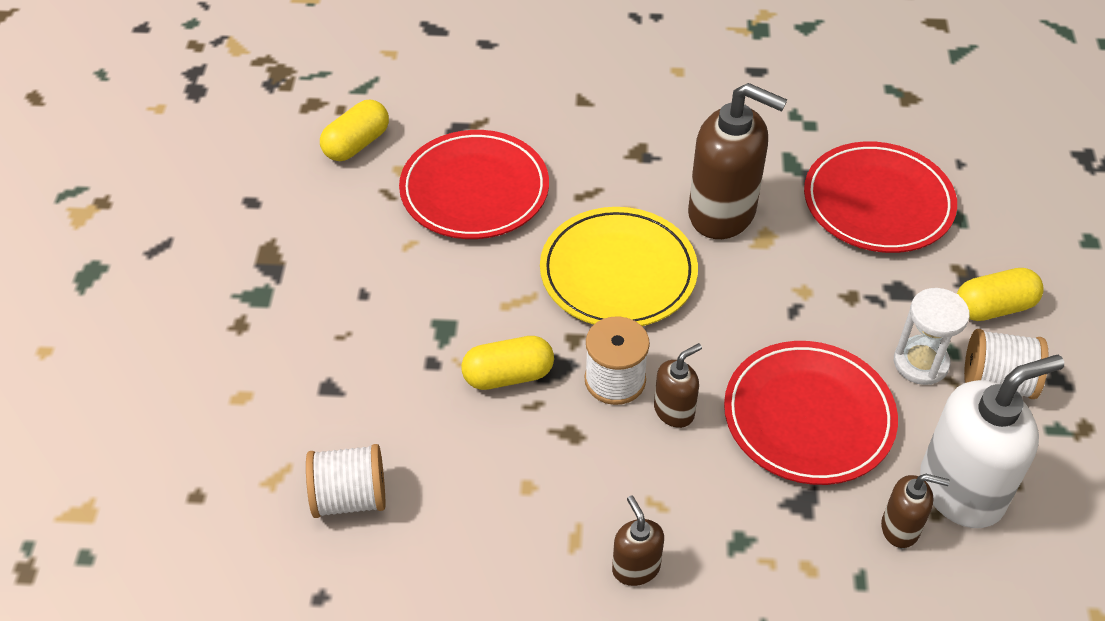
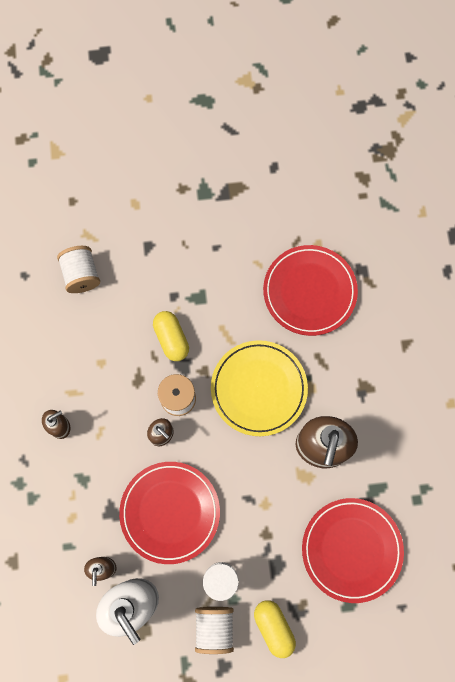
camera: 80 degrees right, 25 degrees up
yellow capsule [320,100,389,161] -> none

